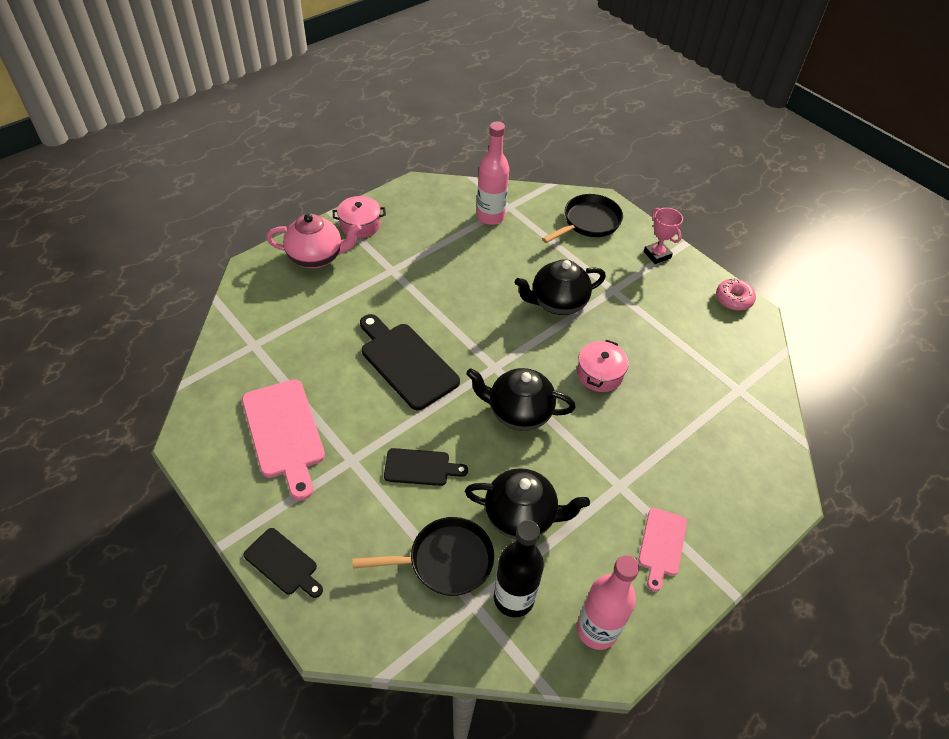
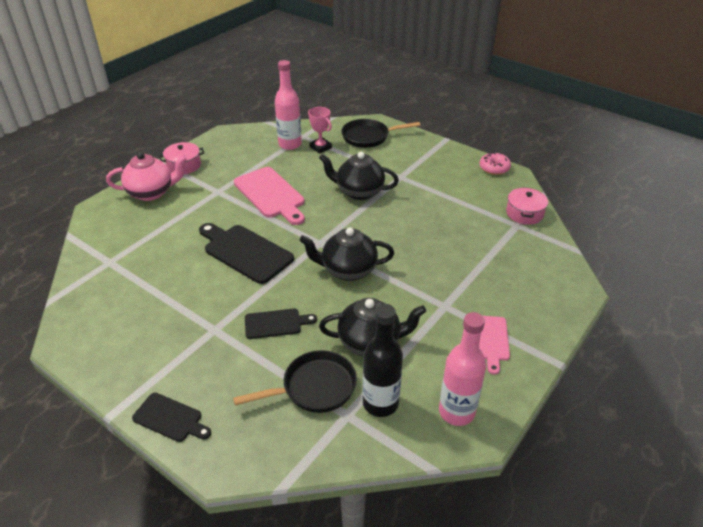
camera: 10 degrees left, 10 degrees down
pink cutting board [242,379,325,501] -> pink cutting board moved to [234,167,305,225]
black teapot [515,259,606,315] -> black teapot turned 45 degrees clockwise [319,152,399,200]
black pan [542,194,623,243] -> black pan turned 135 degrees counterclockwise [341,119,420,148]
pink pot [577,339,628,392] -> pink pot moved to [506,187,548,225]
pink trophy [644,208,683,264] -> pink trophy moved to [308,107,332,154]

